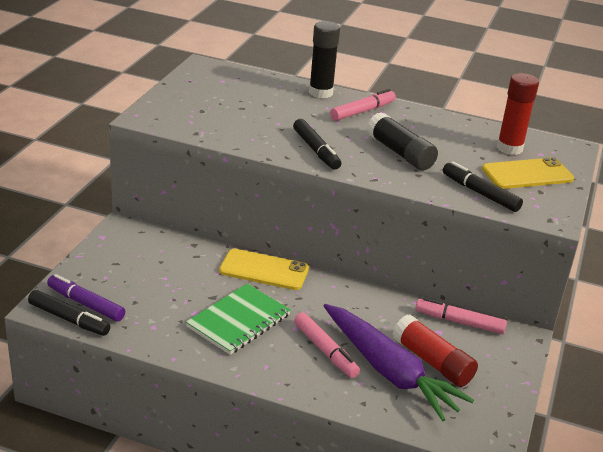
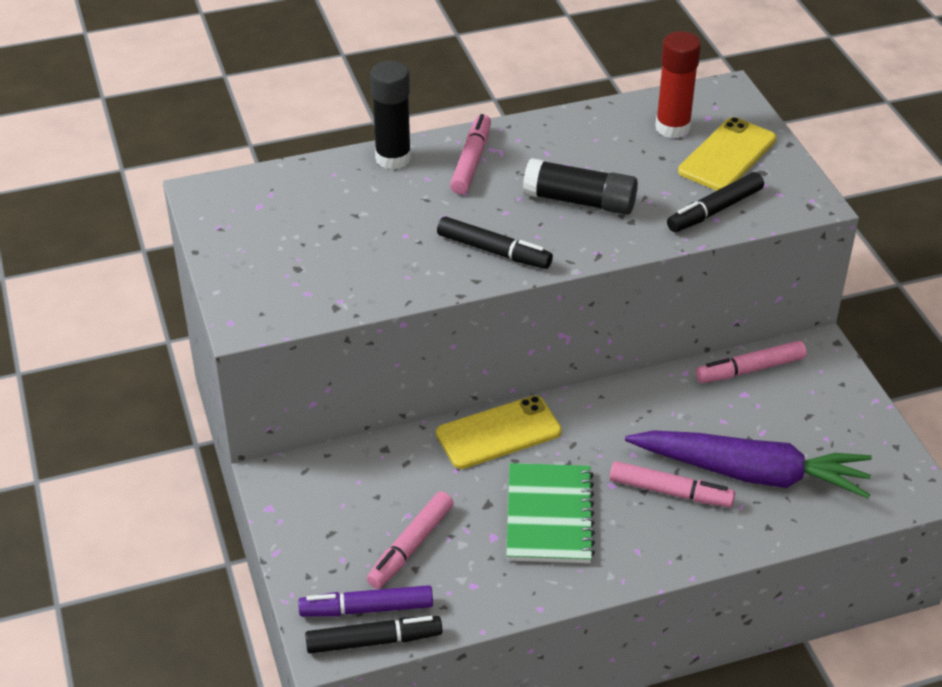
camera: 35 degrees left, 10 degrees up
red glue stick [392,315,478,387] -> none
black marker [443,162,523,212] -> black marker turned 45 degrees counterclockwise [667,172,764,232]
none -> pink marker [367,491,454,589]

